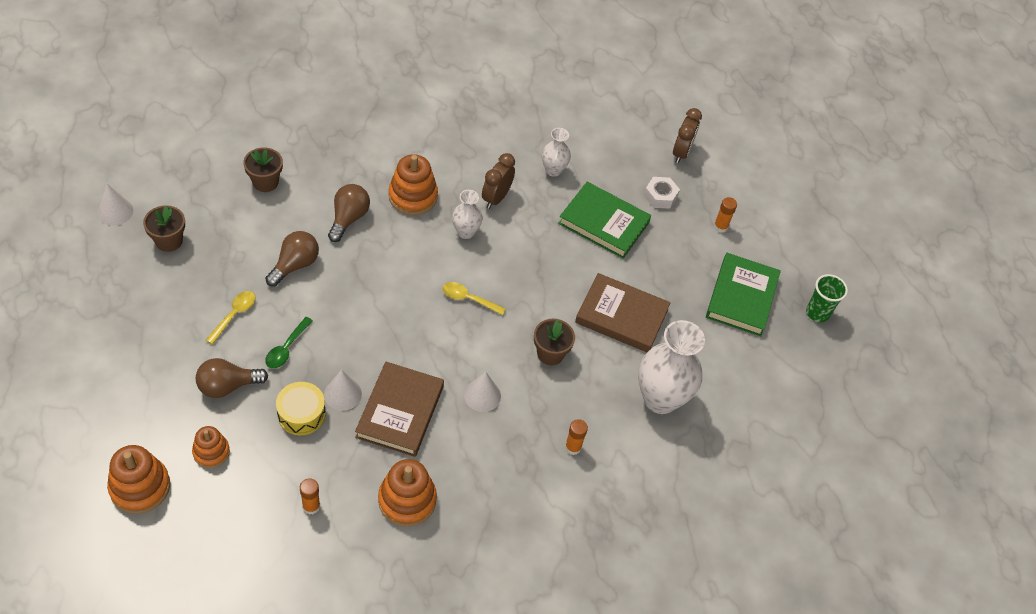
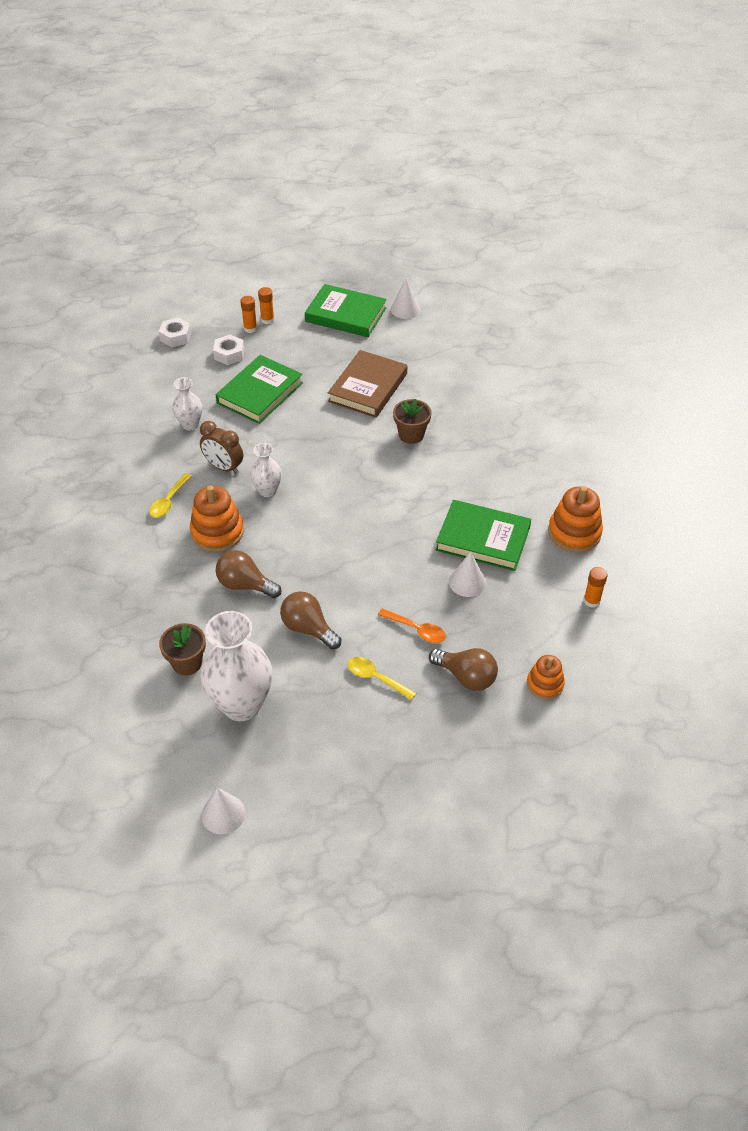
camera: 80 degrees left, 5 degrees down
orange stacking toy [107,445,170,514] -> none
brown flower pot [143,205,185,252] -> none
brown light bulb [196,358,268,398] -> brown light bulb turned 45 degrees counterclockwise [429,648,498,691]
green spoon [265,317,313,368] -> orange spoon [378,608,446,643]
yellow drum [276,382,326,435] -> none
brown book [355,362,444,457] -> green book [436,500,531,571]
yellow spoon [442,282,506,315] -> yellow spoon moved to [149,473,192,517]
white cone [464,372,501,412] -> white cone moved to [391,278,420,319]
orange glue stick [565,419,588,455] -> orange glue stick moved to [240,296,257,333]
white vase [638,320,705,414] -> white vase moved to [200,611,272,721]
brown clock [673,108,702,163] -> white nut [159,318,191,347]
green cup [806,274,848,323] -> none

